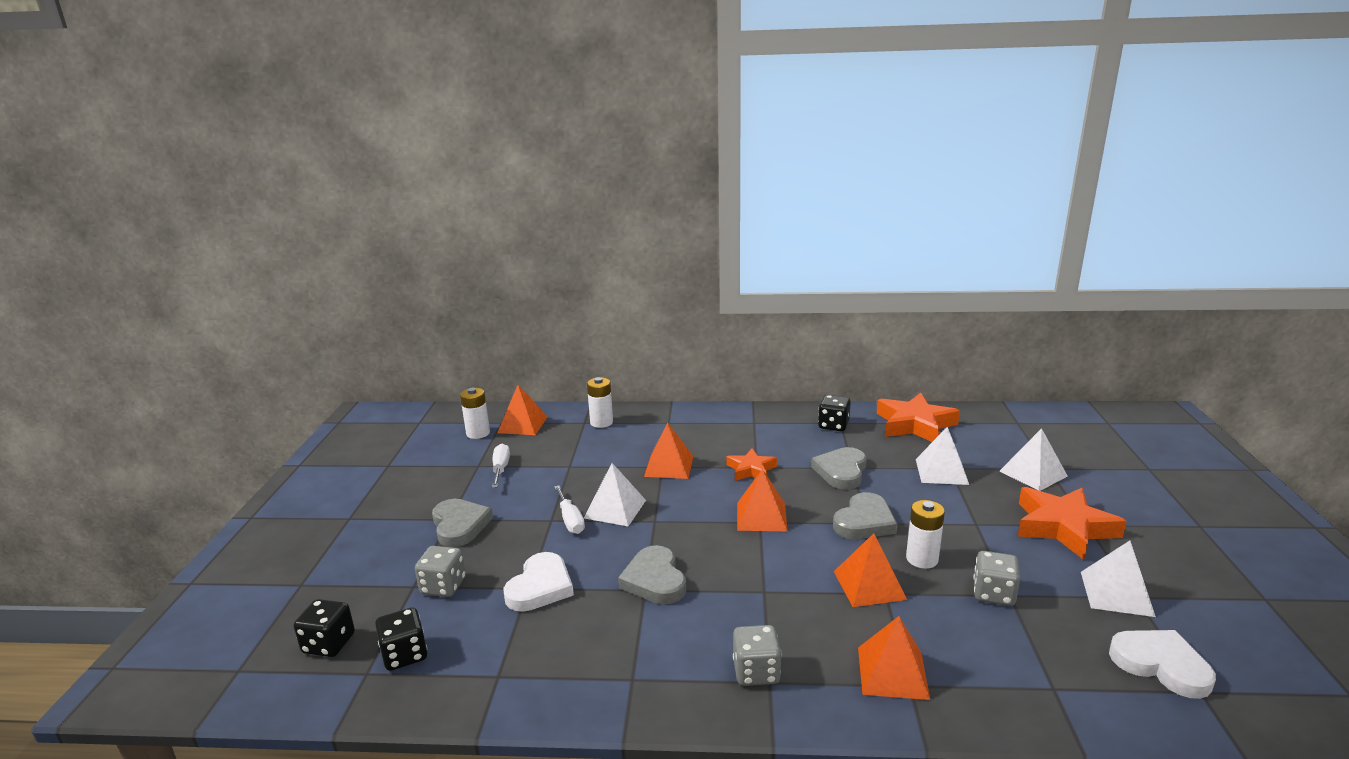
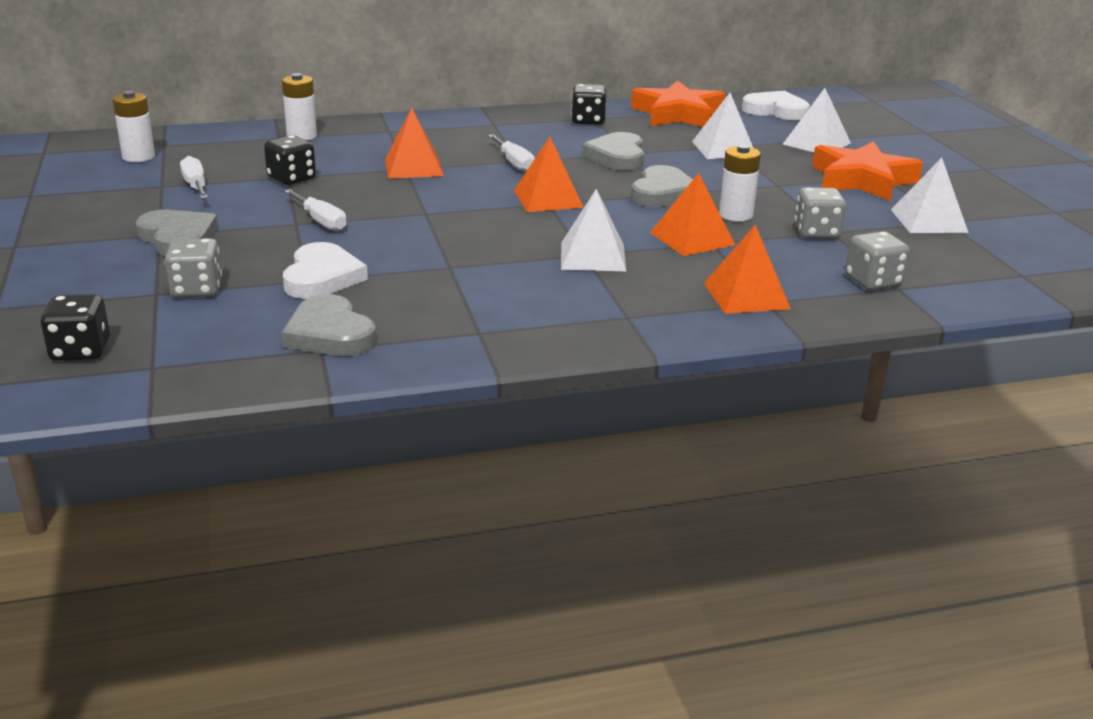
camera: 20 degrees left, 5 degrees up
black dice [375,607,427,671] -> black dice moved to [264,135,316,185]
orange pyramid [497,385,548,435] -> none
white pyramid [584,463,646,526] -> white pyramid moved to [561,189,626,271]
grey heart [618,545,686,604] -> grey heart moved to [282,294,377,356]
orange star [726,448,777,481] -> white screwdriver [488,134,535,172]
grey dice [733,625,782,686] -> grey dice moved to [845,231,910,290]
white heart [1109,630,1216,699] -> white heart moved to [742,91,810,120]

